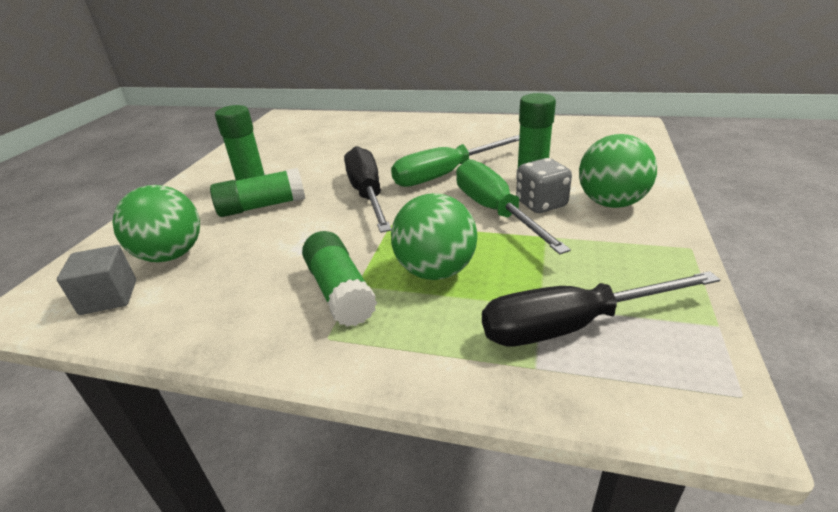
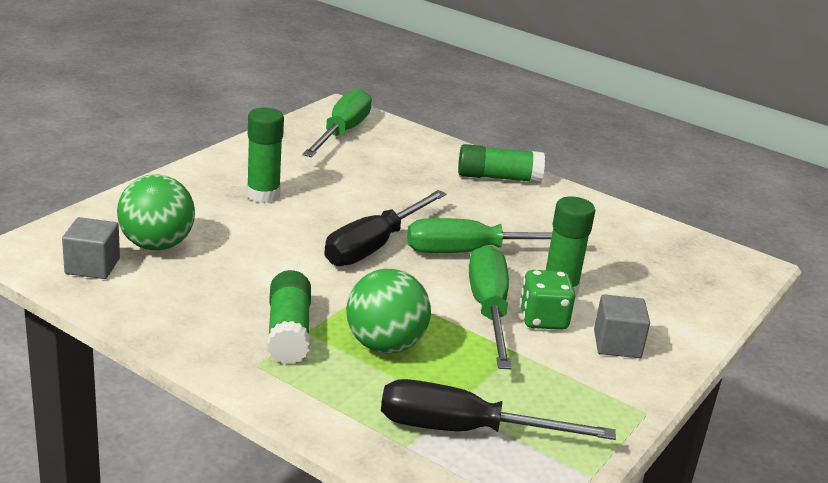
camera: 15 degrees right, 5 degrees down
green glue stick [210,168,305,217] -> green glue stick moved to [458,144,545,183]
black screwdriver [344,146,391,233] -> black screwdriver turned 150 degrees counterclockwise [324,190,446,266]
grey dice [516,158,572,213] -> green dice [520,270,575,330]
green ball [579,134,657,208] -> grey cube [594,294,650,358]
none -> green screwdriver [302,88,372,157]

